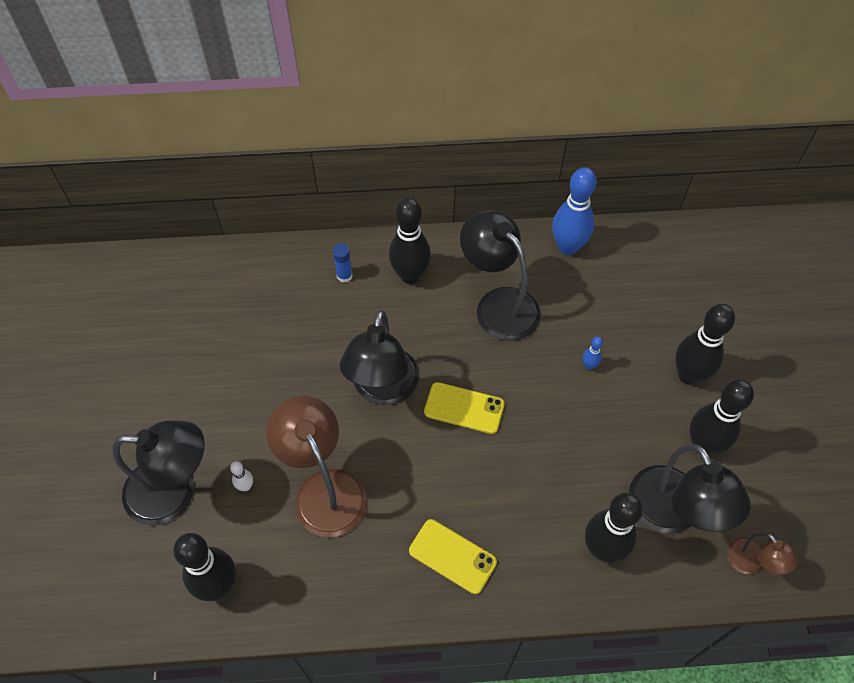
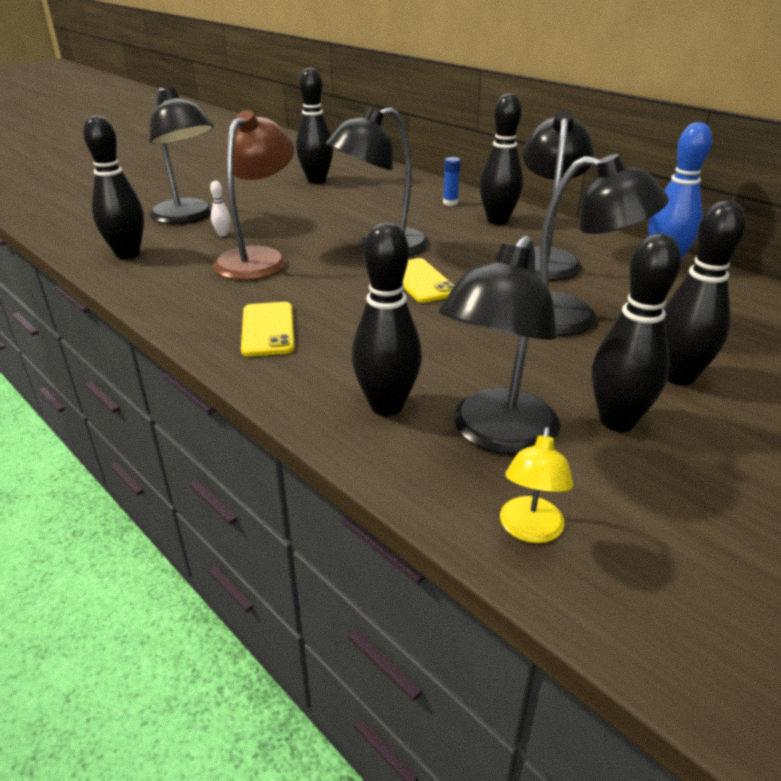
camera: 50 degrees right, 25 degrees down
blue bowling pin [582,337,603,370] -> black lamp [540,154,669,336]
brown lamp [727,532,799,575] -> yellow lamp [500,427,573,543]
none -> black bowling pin [296,68,334,184]

